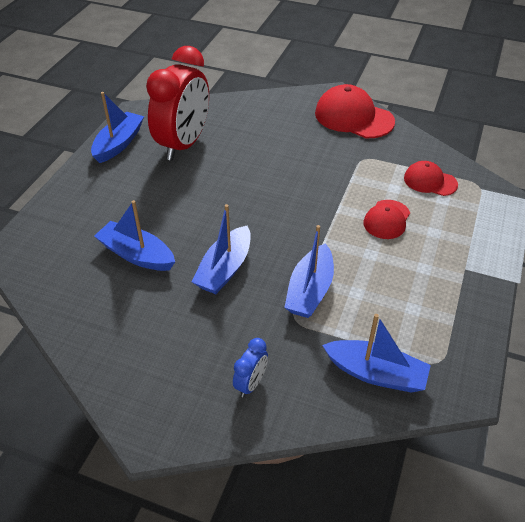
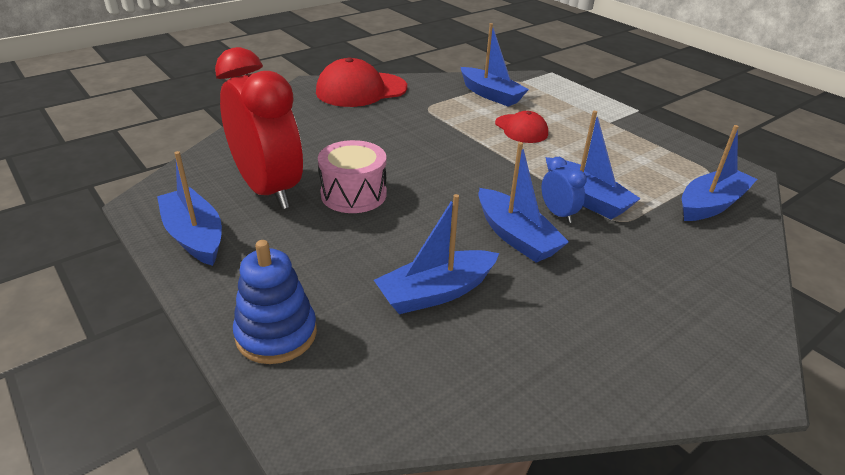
camera: 60 degrees left, 10 degrees down
blue clock [233,338,268,397] -> blue clock moved to [542,157,587,223]
red cap [404,161,458,196] -> blue boat [461,23,529,107]
none -> blue stacking toy [233,240,317,364]
none -> pink drum [318,140,387,213]

